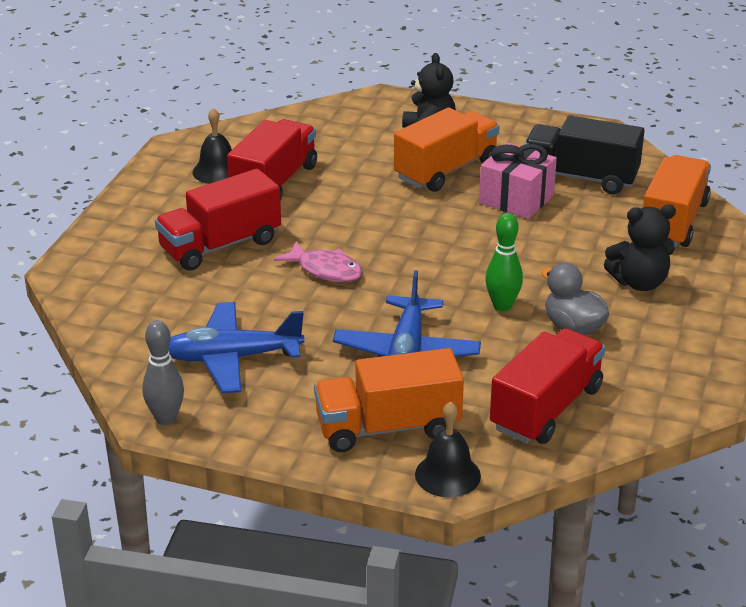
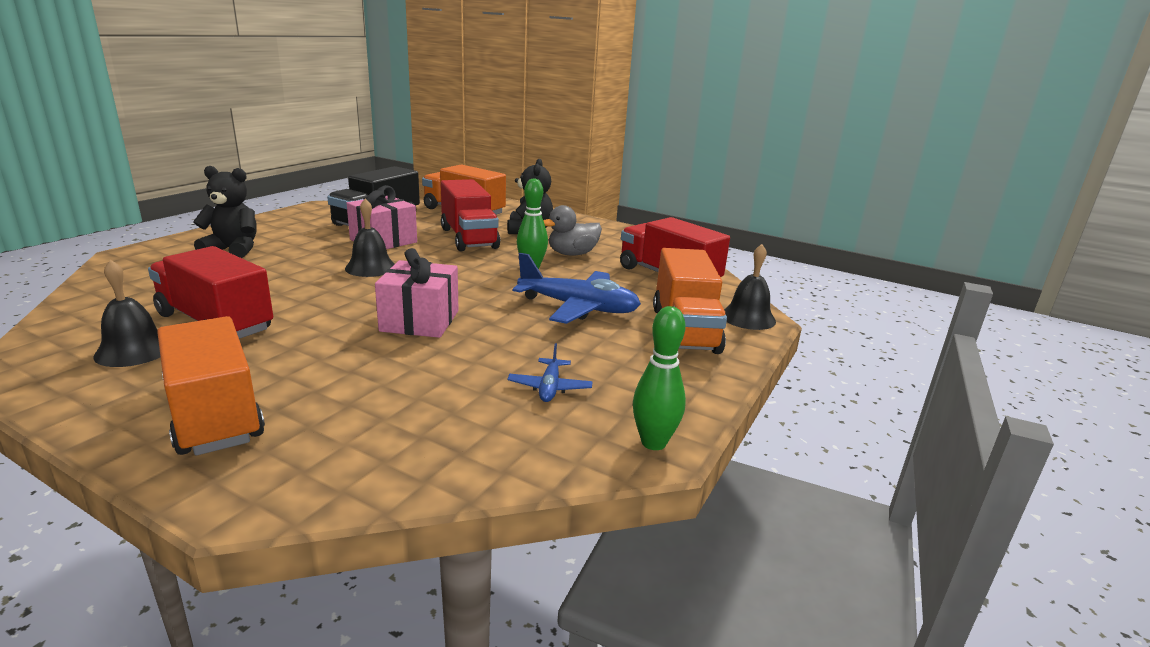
camera: 80 degrees left, 10 degrees down
grey bowling pin [142,320,184,425] -> green bowling pin [633,306,686,450]
red truck [155,169,281,271] -> red truck moved to [441,179,500,252]
blue plane [168,302,305,393] -> blue plane [507,343,593,402], size x0.49
pink fish [274,241,363,282] -> pink gift [375,248,459,338]
orange truck [394,107,500,192] -> orange truck moved to [157,316,265,455]
none -> black bell [345,198,394,277]

